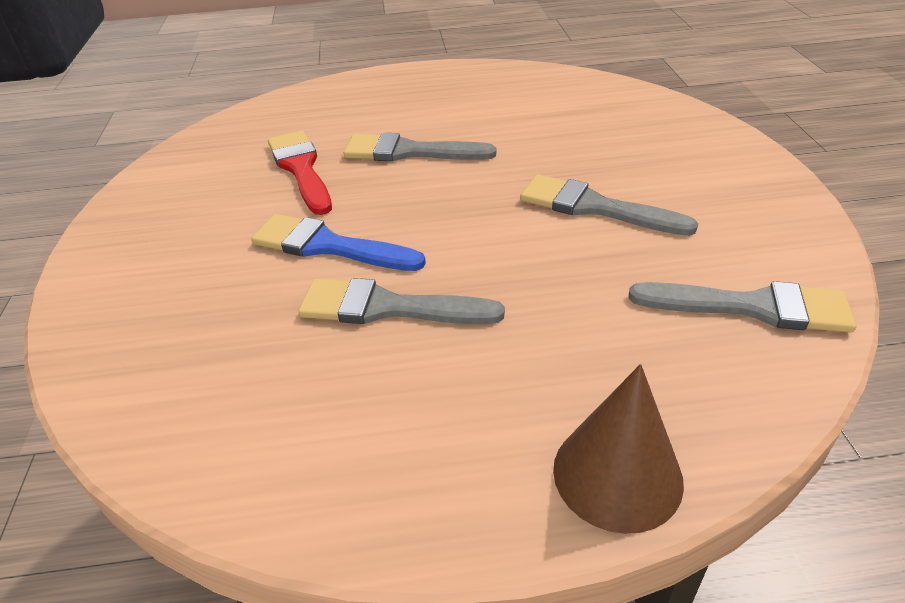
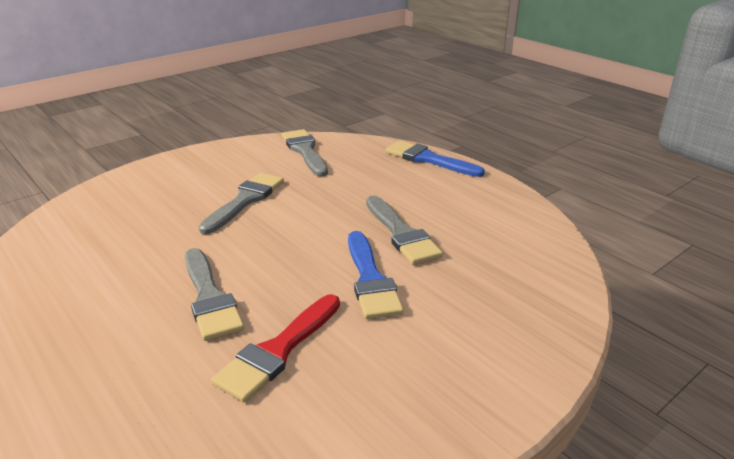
camera: 125 degrees left, 10 degrees down
grey brush [520,174,698,236] -> grey brush turned 150 degrees counterclockwise [199,173,284,234]
brown cone [553,364,684,534] -> blue brush [386,140,485,177]

